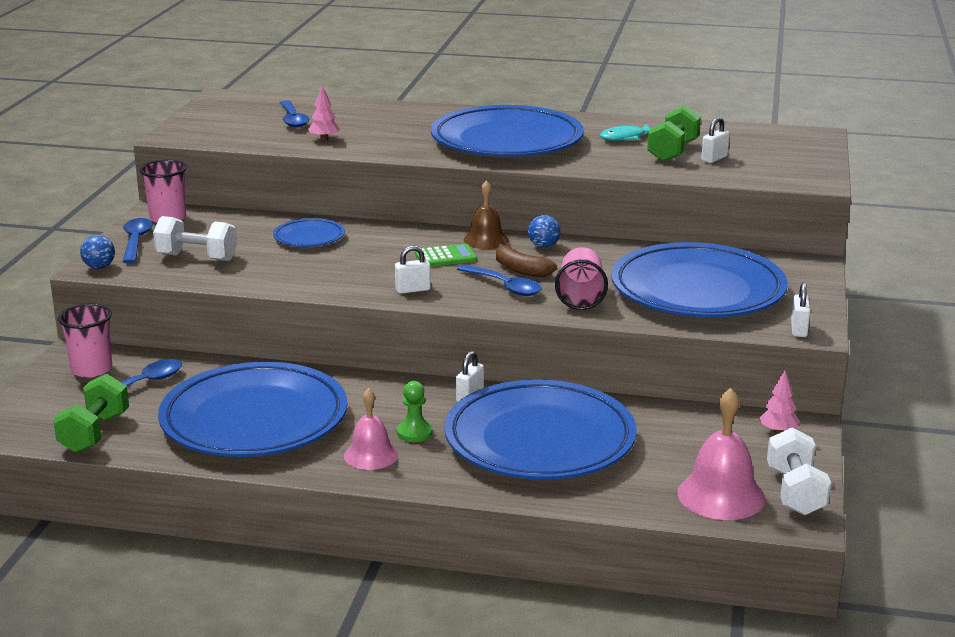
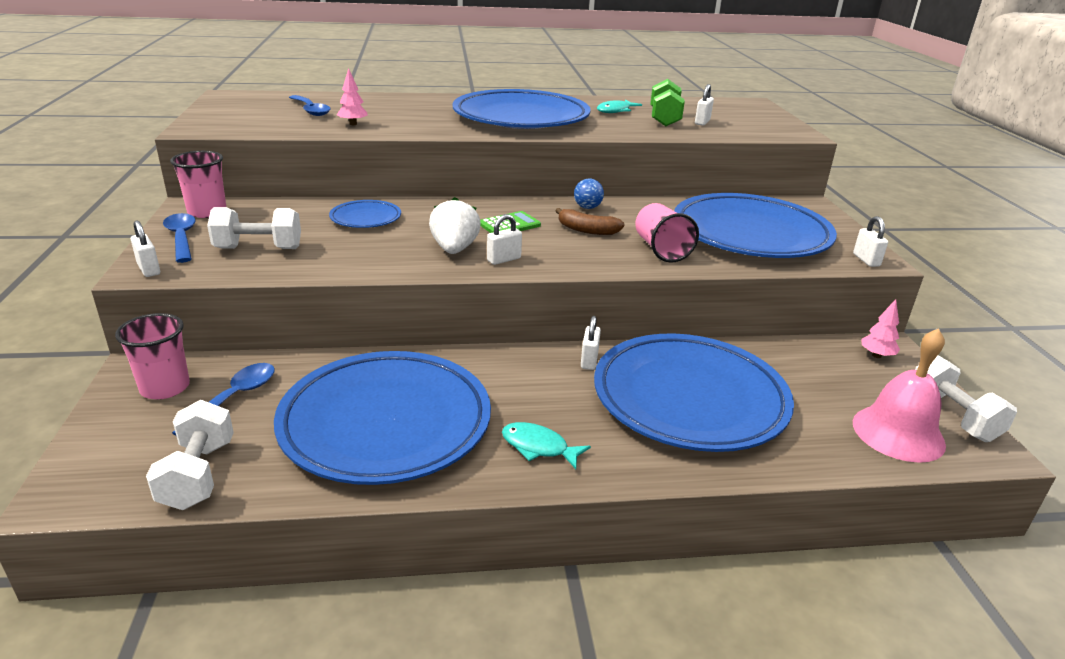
camera: 20 degrees left, 5 degrees up
green dumbbell [53,374,129,453] -> white dumbbell [146,400,234,510]
blue ball [80,235,115,269] -> white padlock [131,220,160,277]
pink bell [344,388,398,470] -> turquoise fish [502,422,591,469]
green pawn [397,381,432,442] -> none
blue spoon [457,264,542,296] -> none
brown bell [464,181,509,249] -> none
none -> white strawberry [429,197,481,254]

